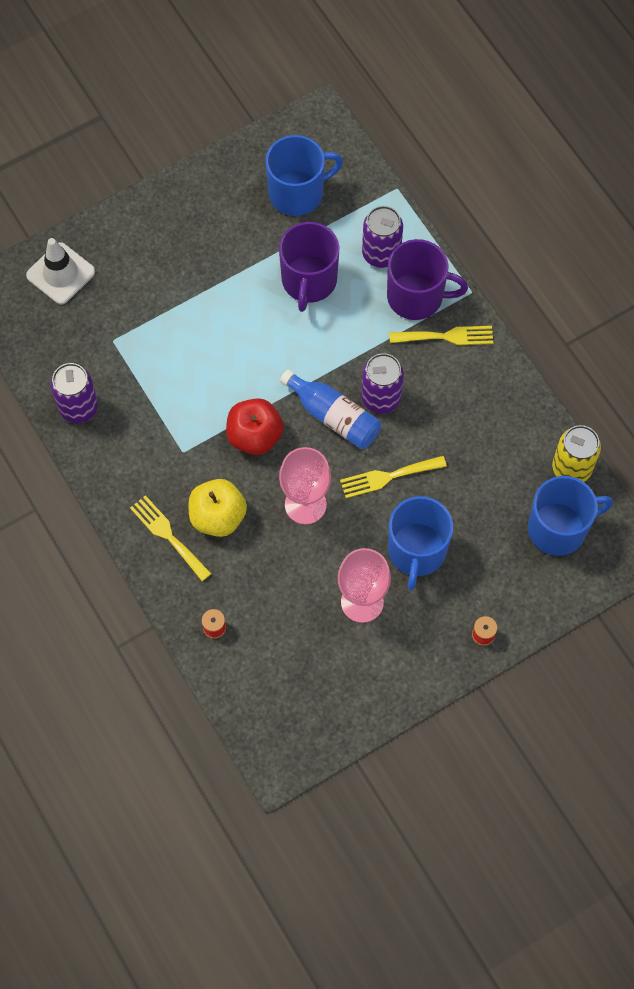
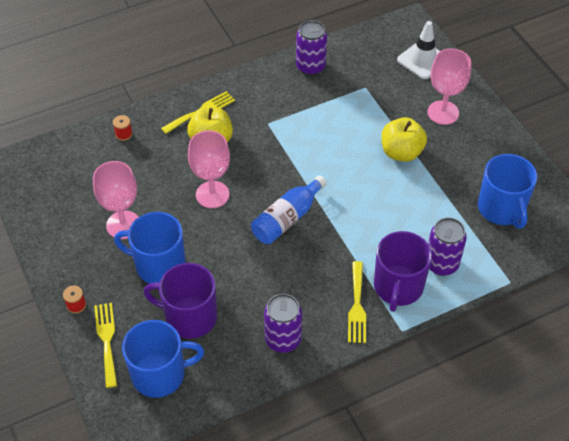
camera: 95 degrees right, 15 degrees down
red apple [226,398,284,455] -> none
purple mug [279,222,339,312] -> purple mug moved to [143,263,217,339]
yellow fork [340,456,447,498] -> yellow fork moved to [94,303,117,388]
purple can [361,353,404,414] -> purple can moved to [264,294,302,353]
blue mug [528,476,613,556] -> blue mug turned 90 degrees counterclockwise [122,320,204,398]
yellow can [552,425,601,482] -> none
none -> yellow apple [381,117,427,162]
none -> pink goblet [427,49,471,125]

